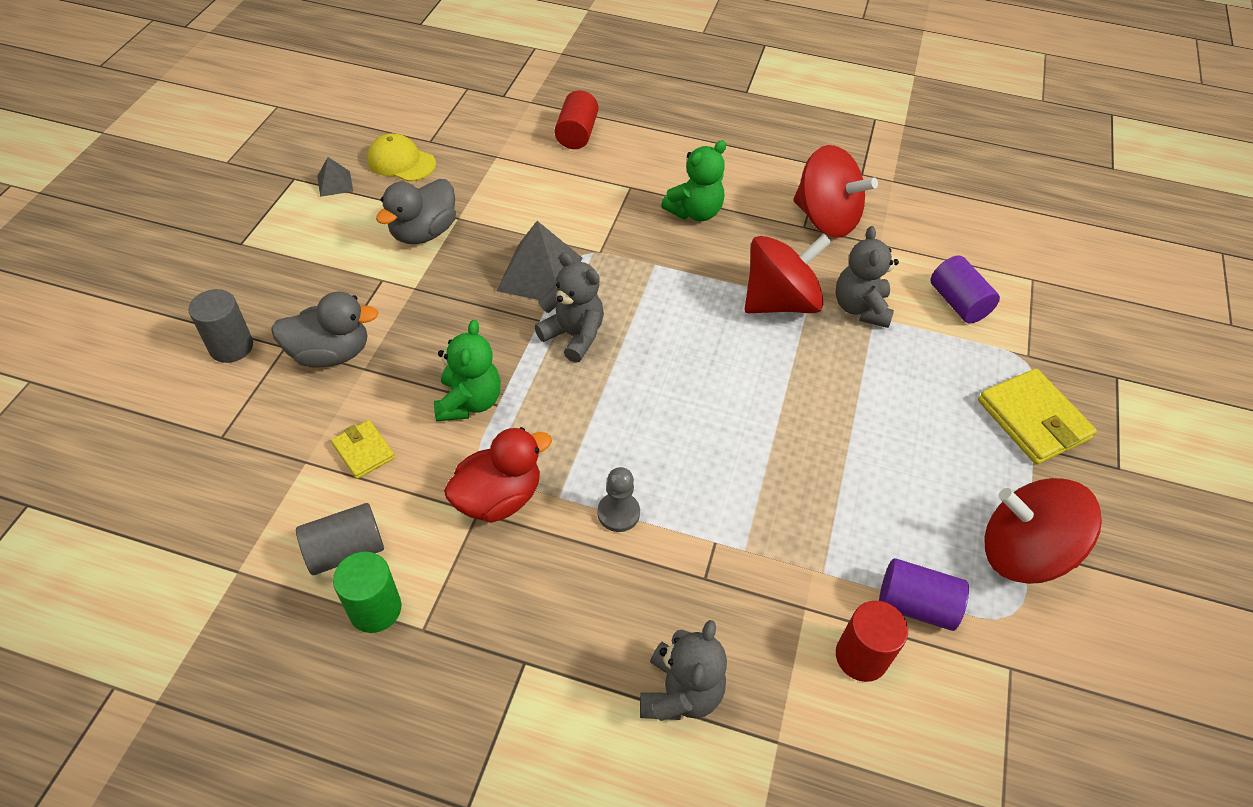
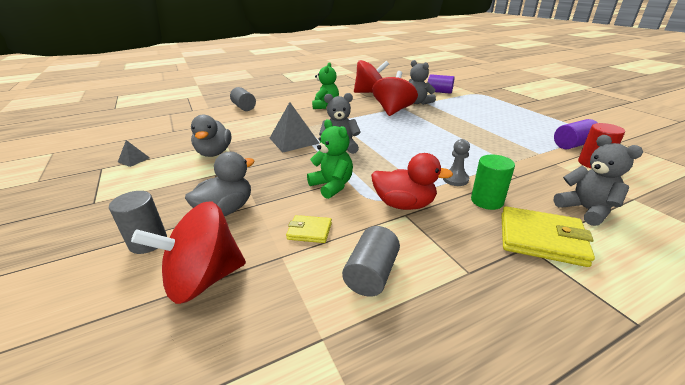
camera: 40 degrees left, 20 degrees down
green cylinder [333,552,401,633] -> green cylinder moved to [471,155,515,210]
yellow cap [367,133,436,182] -> none
red duck [444,427,552,523] -> red duck turned 90 degrees clockwise [371,153,453,210]
red cylinder [555,90,599,149] -> grey cylinder [230,87,256,111]
yellow wallet [978,368,1097,464] -> yellow wallet moved to [501,206,595,267]
red spinning top [985,478,1102,584] -> red spinning top moved to [131,202,246,304]

